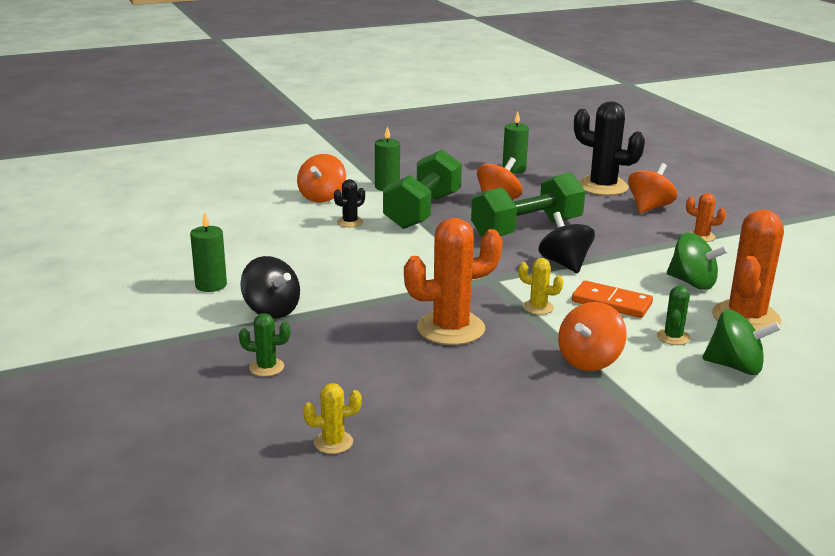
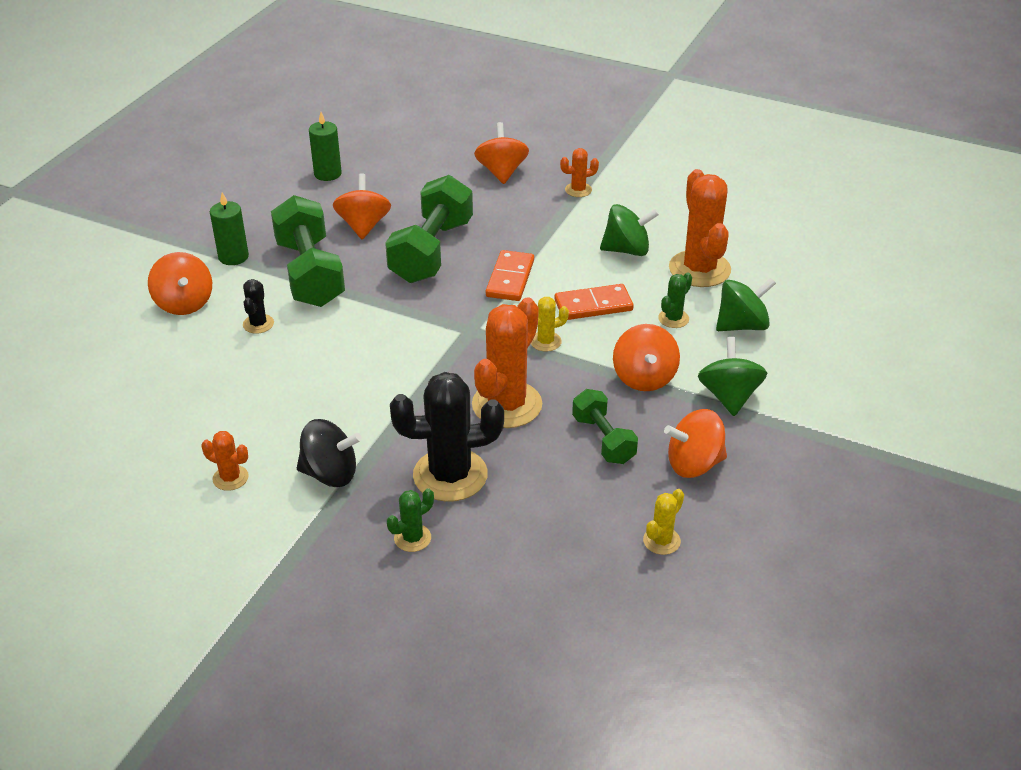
camera: 40 degrees left, 15 degrees up
green candle [190,212,227,292] -> orange cactus [201,431,249,491]
yellow cactus [303,383,362,454] -> yellow cactus moved to [643,489,684,555]
black spinning top [538,212,595,273] -> orange domino [486,250,534,301]
black cactus [574,101,645,196] -> black cactus moved to [390,372,504,502]
green cactus [657,285,690,345] -> green cactus turned 60 degrees clockwise [658,272,692,328]
none -> green dumbbell [572,389,638,464]
none -> orange spinning top [664,409,727,478]
none -> green spinning top [698,337,767,416]

